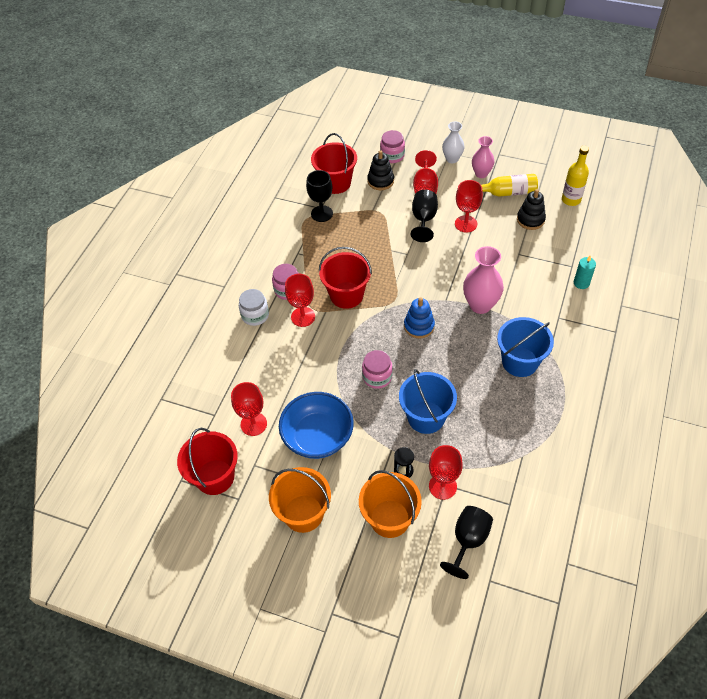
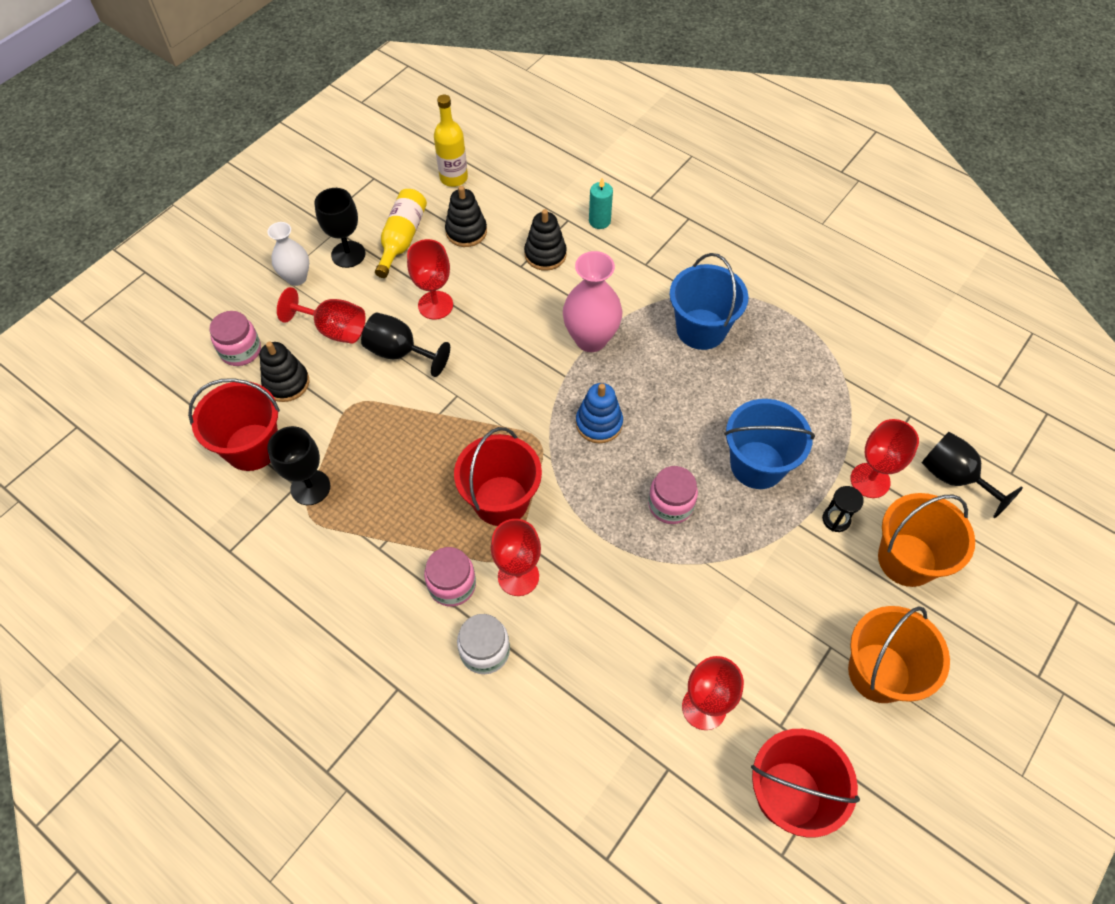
camera: 75 degrees left, 5 degrees up
blue bowl [279,392,354,459] -> none
pink vase [472,136,494,178] -> black goblet [314,188,365,268]
none -> black stacking toy [524,209,567,271]

